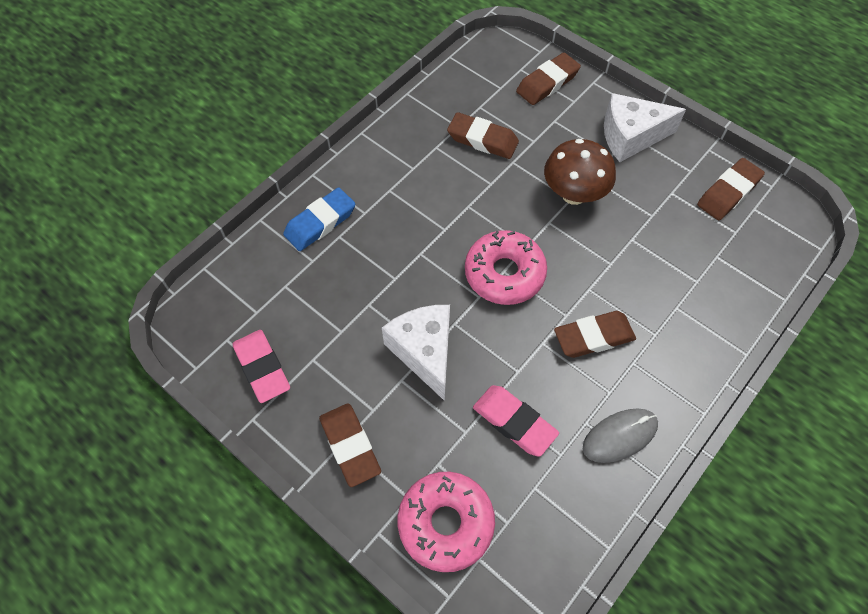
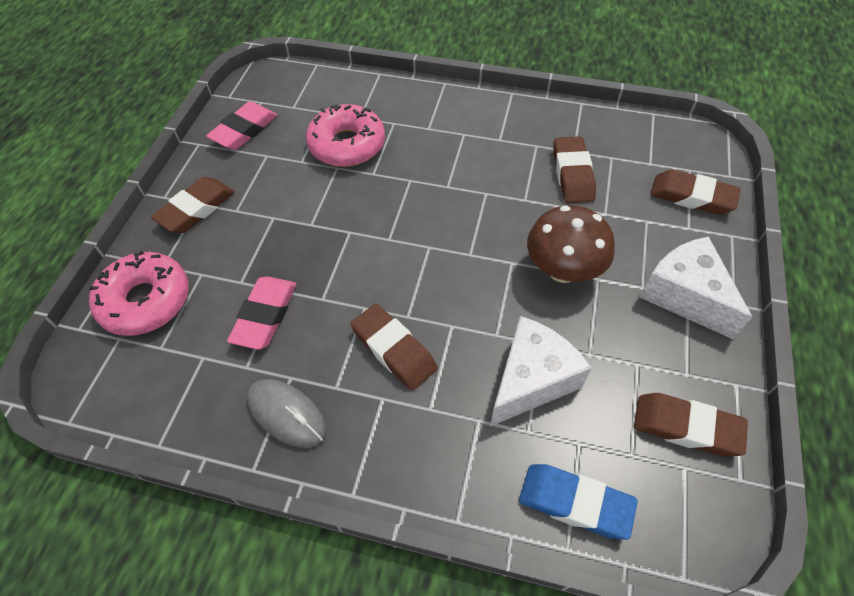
camera: 65 degrees right, 5 degrees down
blue eraser [283,188,355,251] -> blue eraser moved to [519,464,638,540]
white cheese [382,305,450,401] -> white cheese moved to [490,316,592,426]
pink donut [465,230,547,305] -> pink donut moved to [306,104,385,167]

